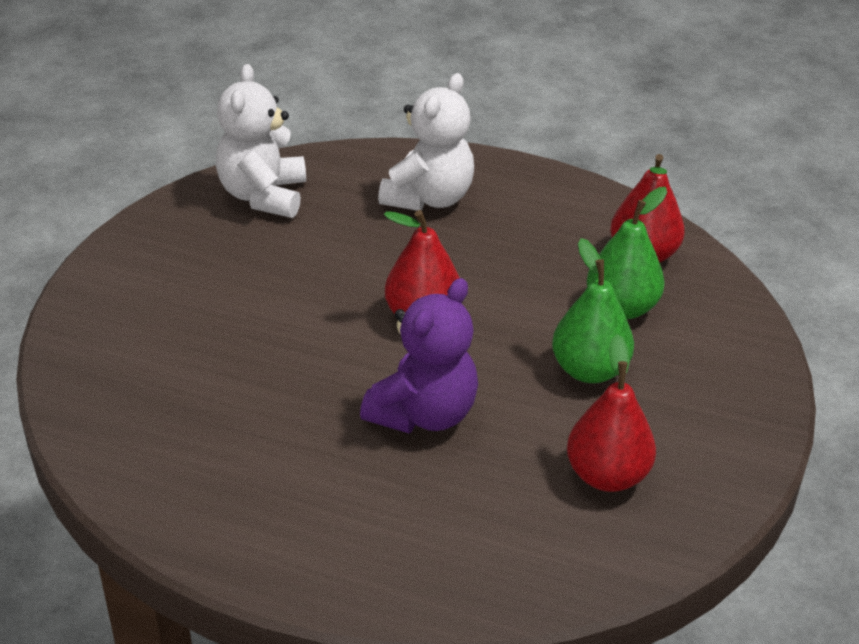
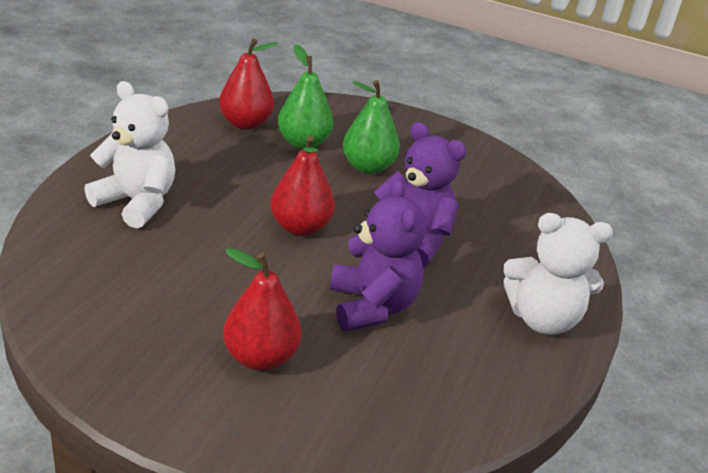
camera: 90 degrees left, 5 degrees down
white teddy bear [216,64,306,218] -> white teddy bear moved to [503,213,613,335]
red pear [567,334,656,492] -> red pear moved to [223,248,302,371]
none -> purple teddy bear [330,179,427,331]

